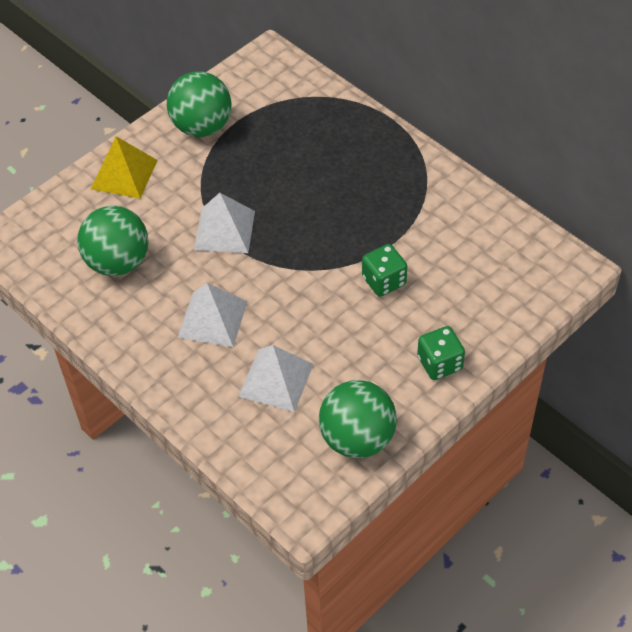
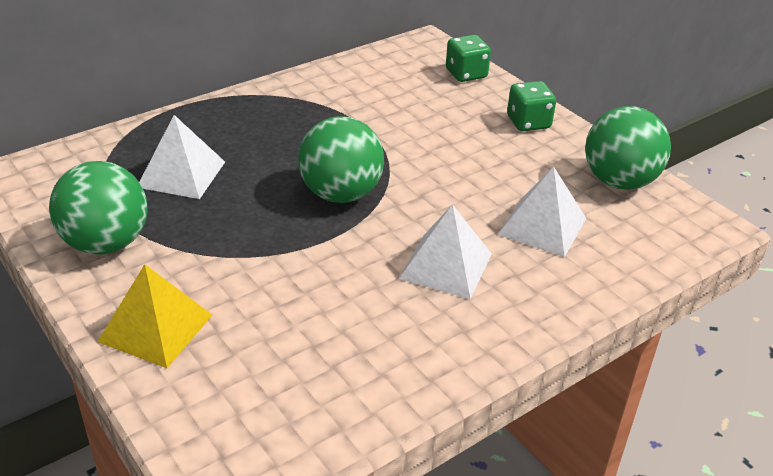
camera: 85 degrees left, 15 degrees down
green ball [77,206,148,276] -> green ball moved to [298,116,384,203]
white pyramid [194,193,255,253] -> white pyramid moved to [139,115,225,199]
green dice [362,244,407,297] -> green dice moved to [446,35,491,82]

